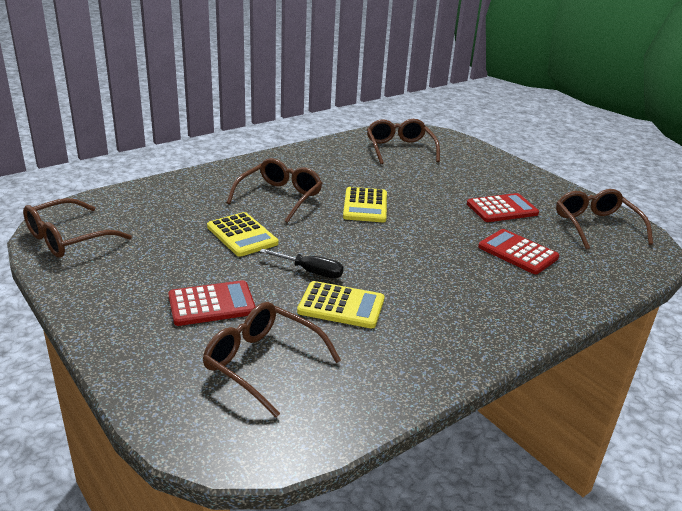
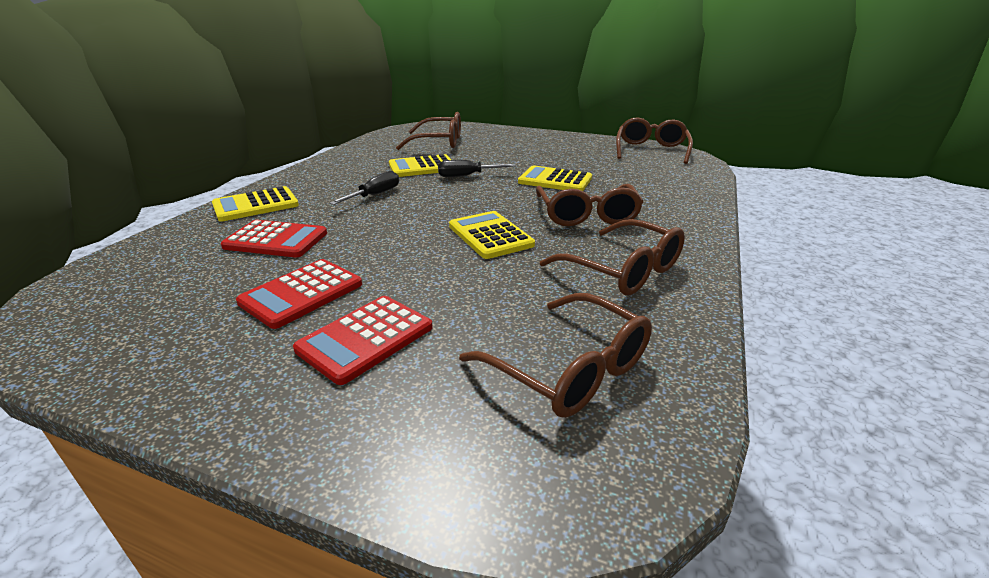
camera: 150 degrees right, 0 degrees up
red calculator [168,280,256,326] -> red calculator moved to [293,296,433,385]
brown glasses [556,189,653,250] -> brown glasses moved to [540,219,685,295]
none -> yellow calculator [212,186,299,222]
none -> black screwdriver [330,171,399,205]

